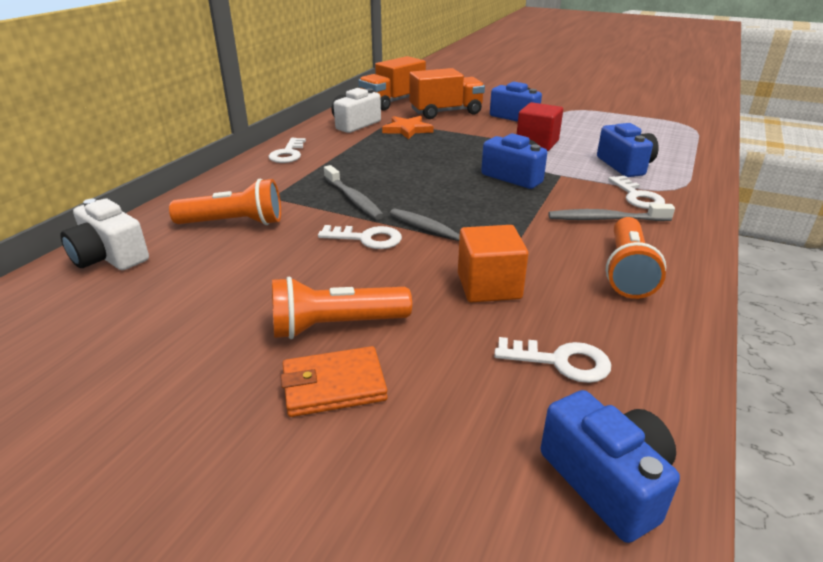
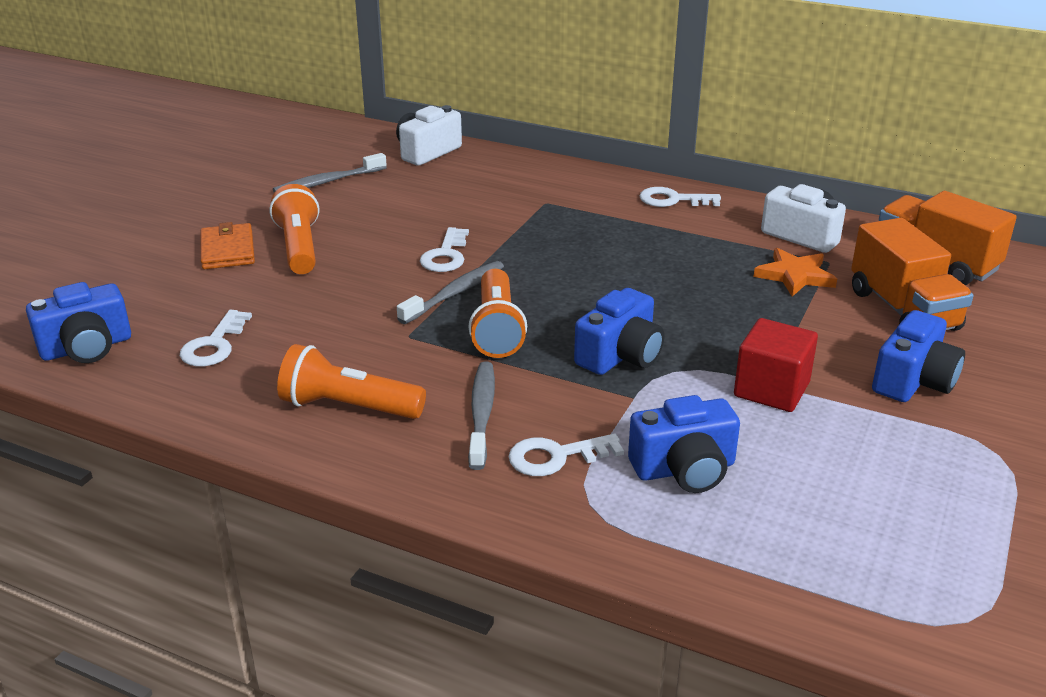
camera: 90 degrees right, 0 degrees up
orange flashlight [169,179,281,225] -> orange flashlight moved to [468,269,527,358]
grey toothbrush [324,165,384,220] -> grey toothbrush moved to [273,153,387,193]
orange cube [458,225,528,303] -> none

